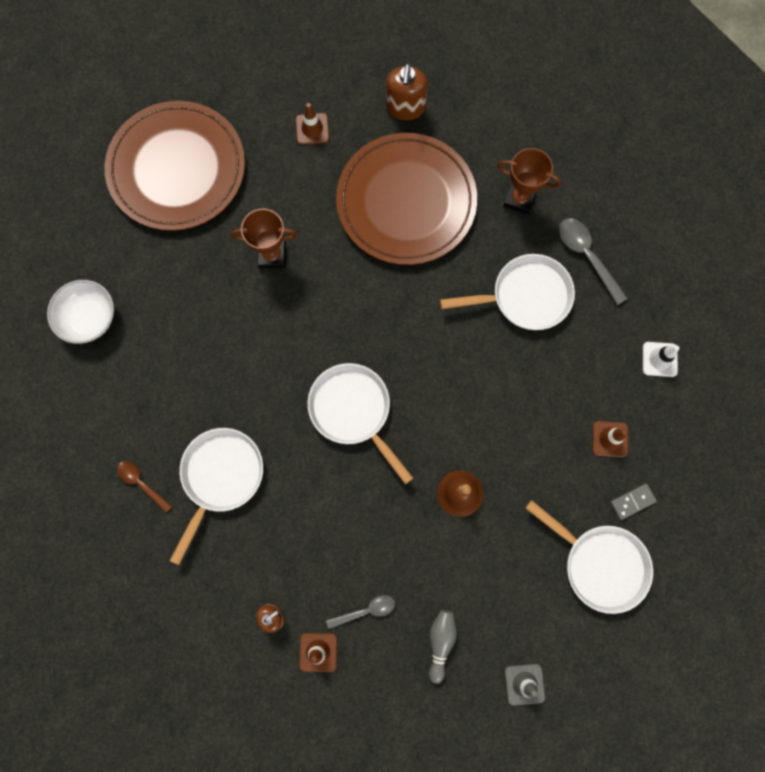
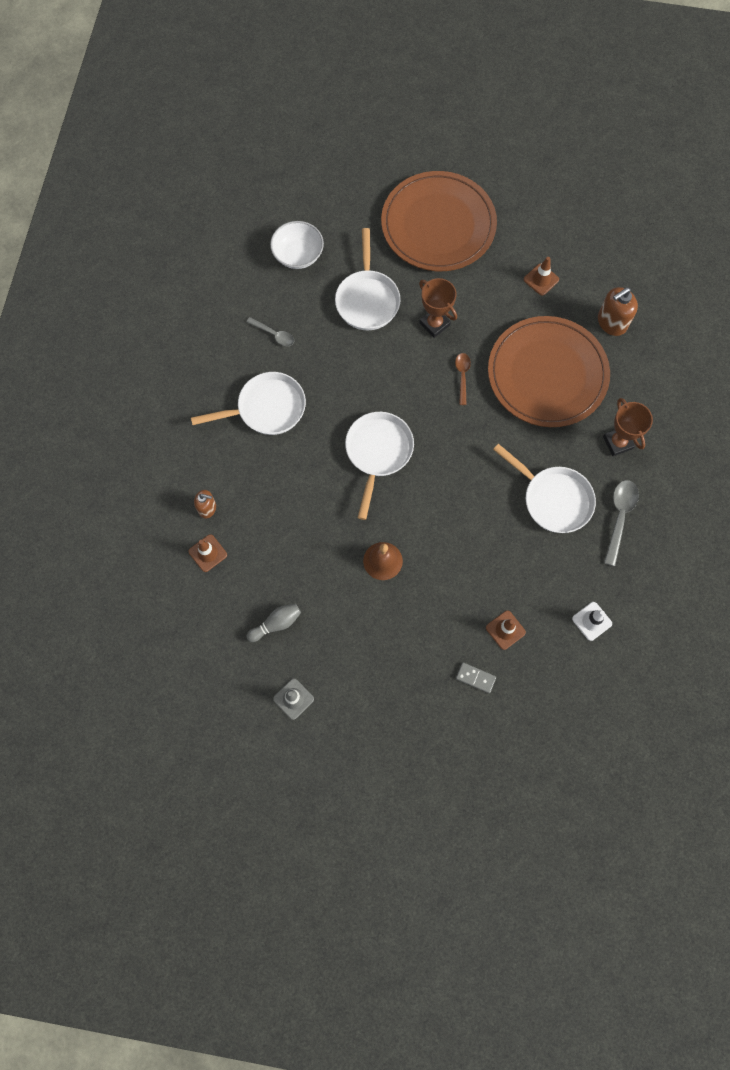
camera: 50 degrees right, 5 degrees down
brown spoon [117,461,172,513] -> brown spoon moved to [455,353,471,405]
grey spoon [326,595,395,629] -> grey spoon moved to [246,317,294,346]
white pan [525,500,653,614] -> white pan moved to [335,228,401,330]

